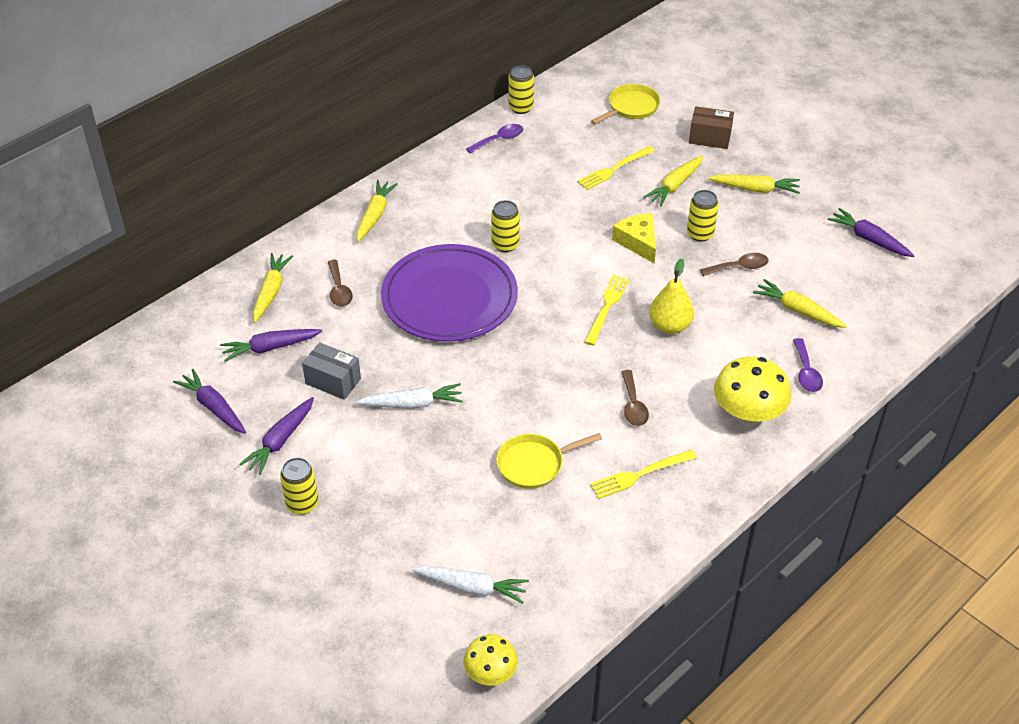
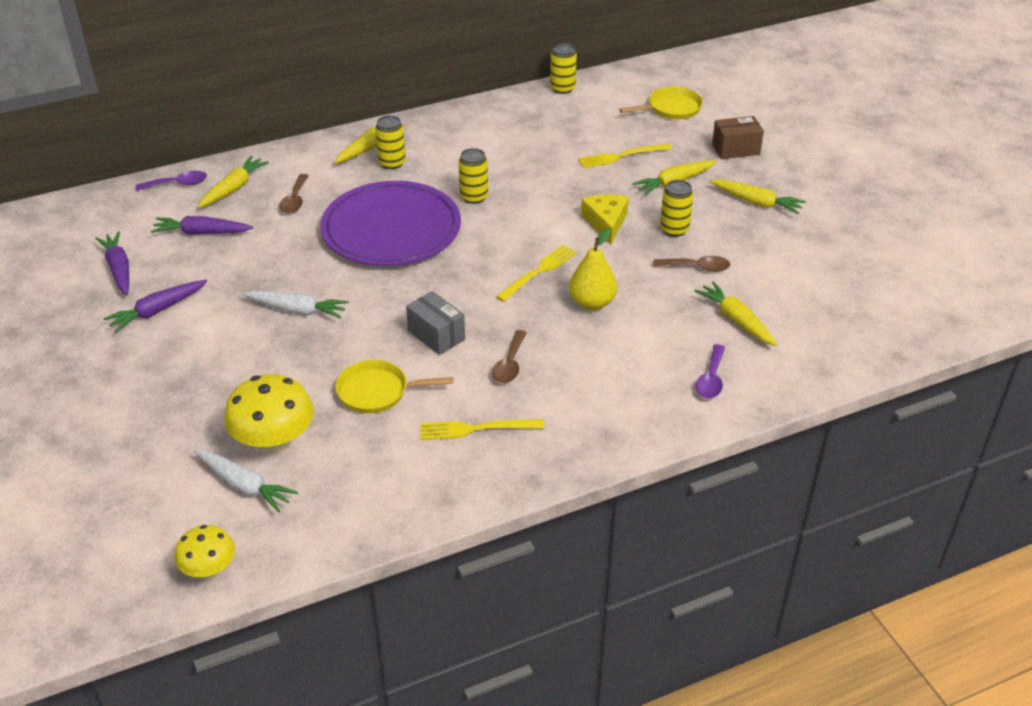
camera: 20 degrees right, 5 degrees down
yellow can [280,458,319,515] -> yellow can moved to [375,115,406,169]
grey box [302,342,361,400] -> grey box moved to [406,291,465,355]
purple spoon [466,124,523,154] -> purple spoon moved to [136,171,207,191]
brown box [689,106,734,149] -> brown box turned 45 degrees counterclockwise [712,116,764,159]
yellow mushroom [714,356,791,426] -> yellow mushroom moved to [224,374,314,454]
purple carrot [828,208,915,257] -> none

